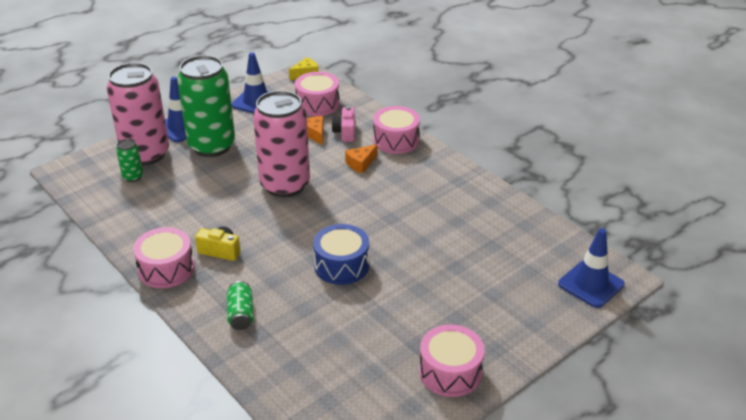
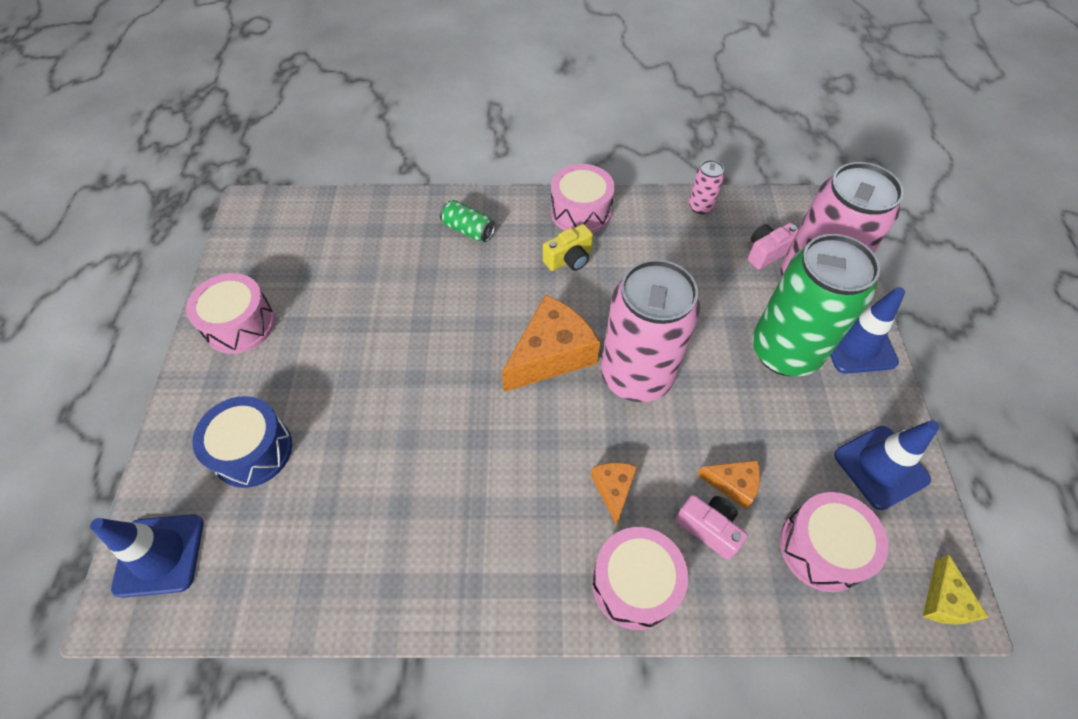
camera: 130 degrees right, 20 degrees up
green can [116,139,143,182] -> pink camera [748,223,799,270]
blue drum [313,224,369,285] -> blue drum moved to [192,396,292,488]
none -> orange cheese [502,294,600,392]
none -> pink can [689,160,725,214]

